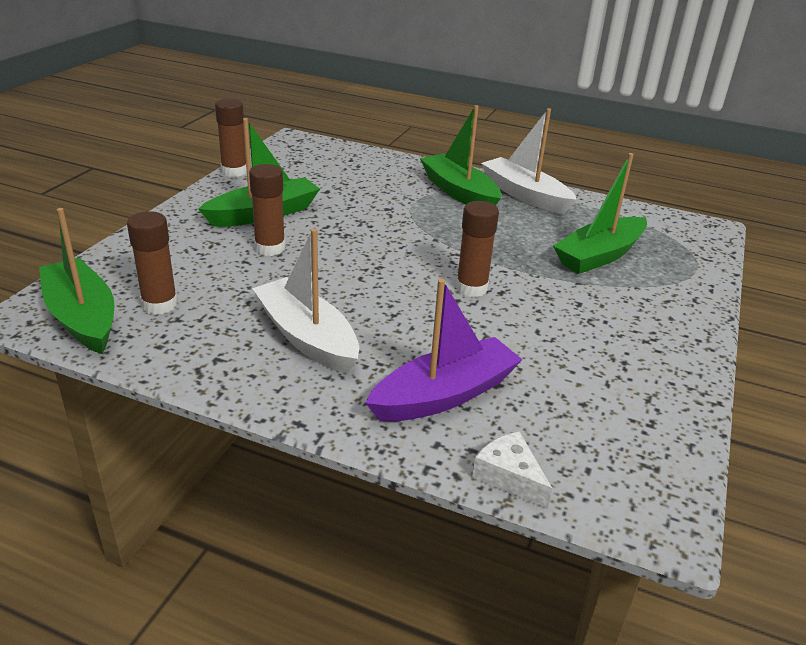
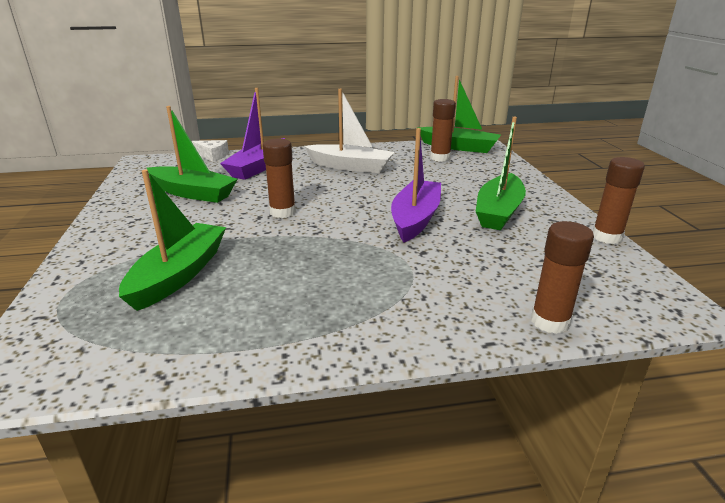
camera: 150 degrees right, 5 degrees down
brown glue stick [249,164,286,256] -> brown glue stick moved to [531,221,594,334]
green boat [420,105,501,205] -> green boat moved to [147,106,238,203]
white boat [481,108,577,214] -> none
none -> purple boat [391,128,441,242]

